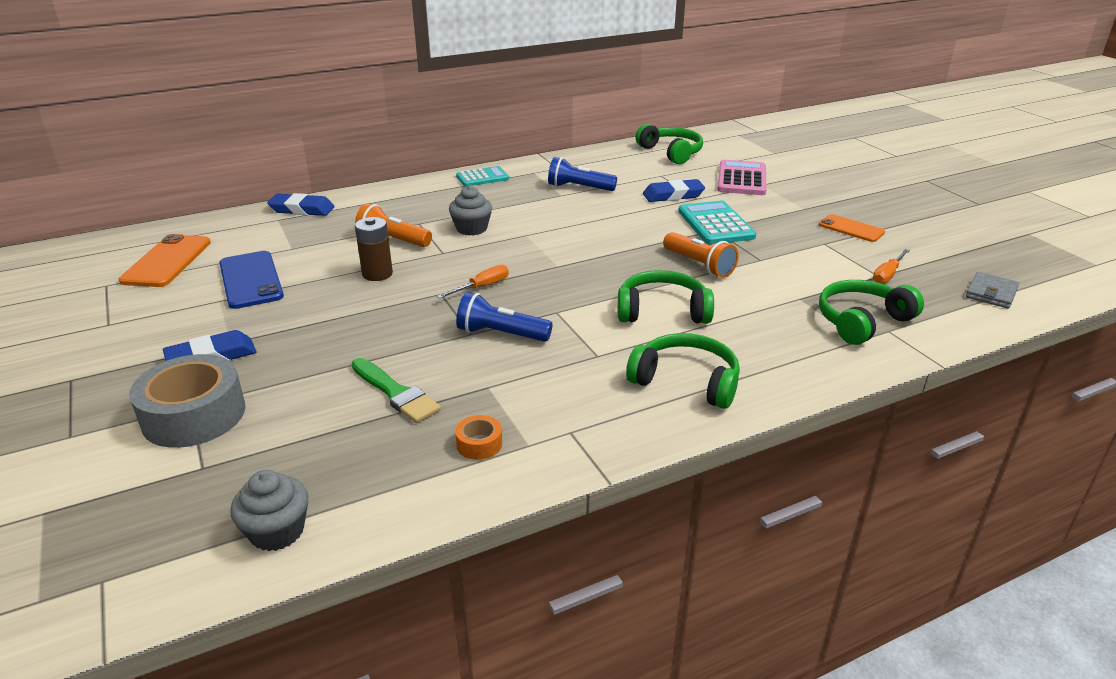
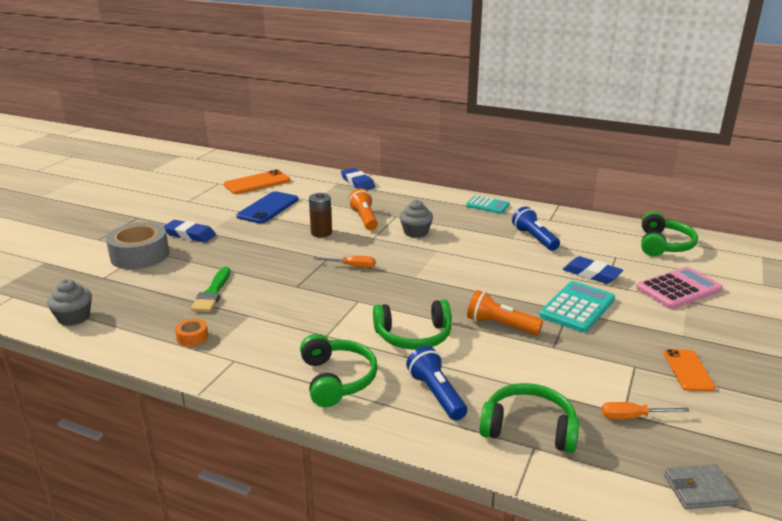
camera: 50 degrees right, 5 degrees down
blue flashlight [456,292,552,342] -> blue flashlight moved to [406,346,467,421]
green headphones [618,270,714,324] -> green headphones turned 120 degrees clockwise [373,300,452,349]
orange flashlight [663,232,739,278] -> orange flashlight turned 105 degrees clockwise [467,290,543,335]

